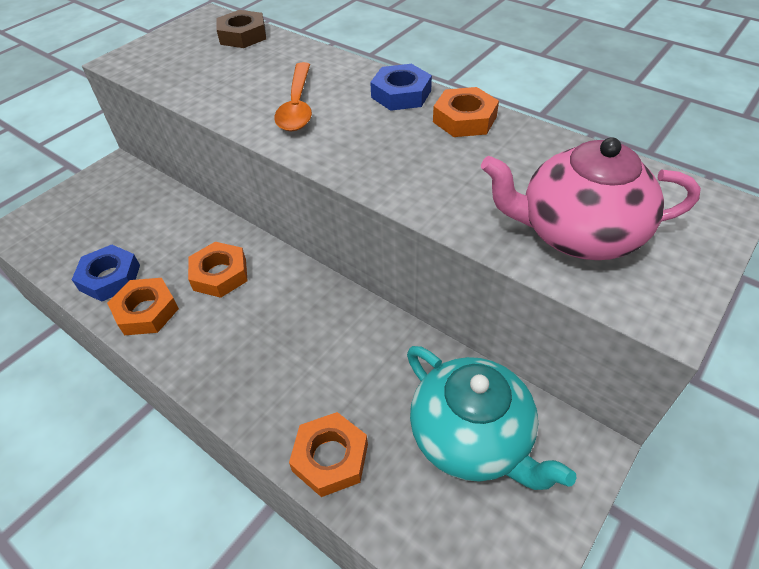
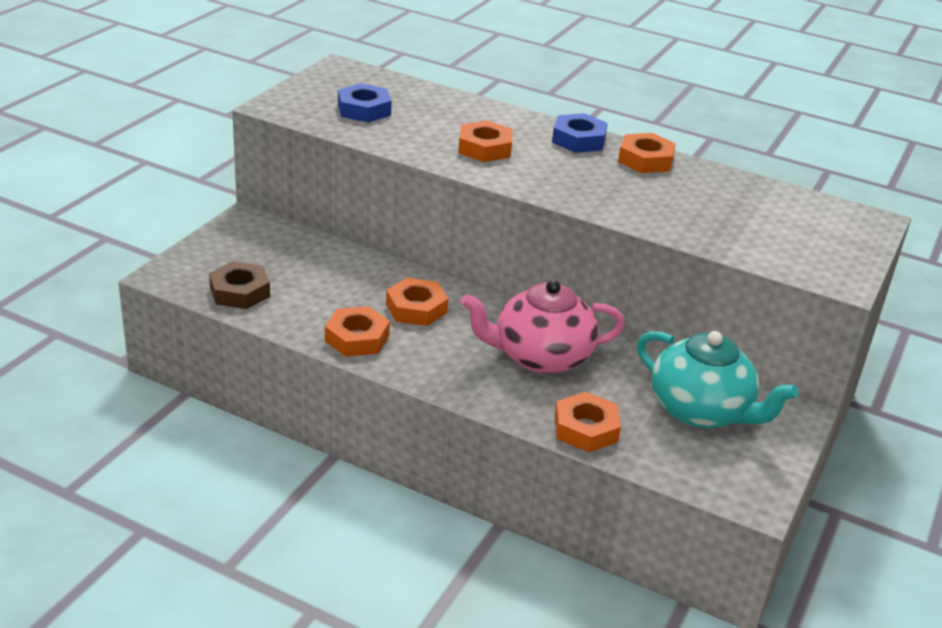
camera: 15 degrees left, 15 degrees down
blue nut [72,244,140,302] -> blue nut moved to [338,83,392,123]
brown nut [216,10,266,48] -> brown nut moved to [209,261,270,309]
orange spoon [274,62,312,131] -> orange nut [458,120,512,162]
pink teapot [481,137,701,260] -> pink teapot moved to [461,280,625,374]

